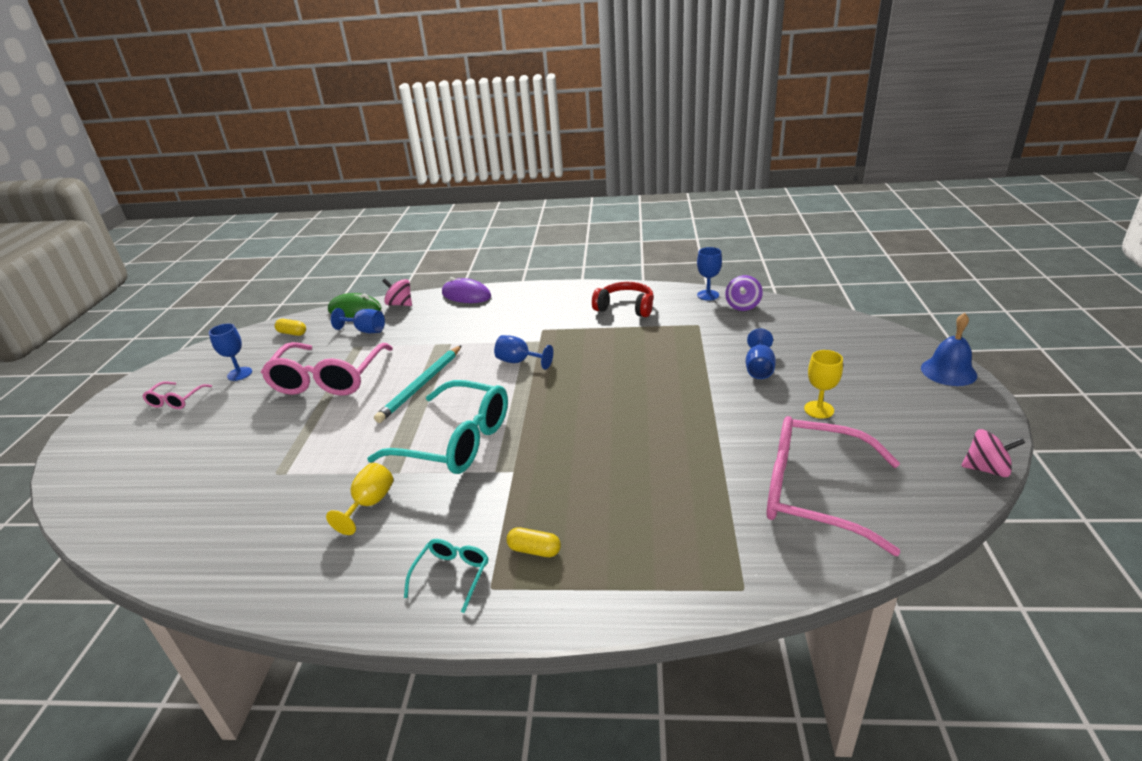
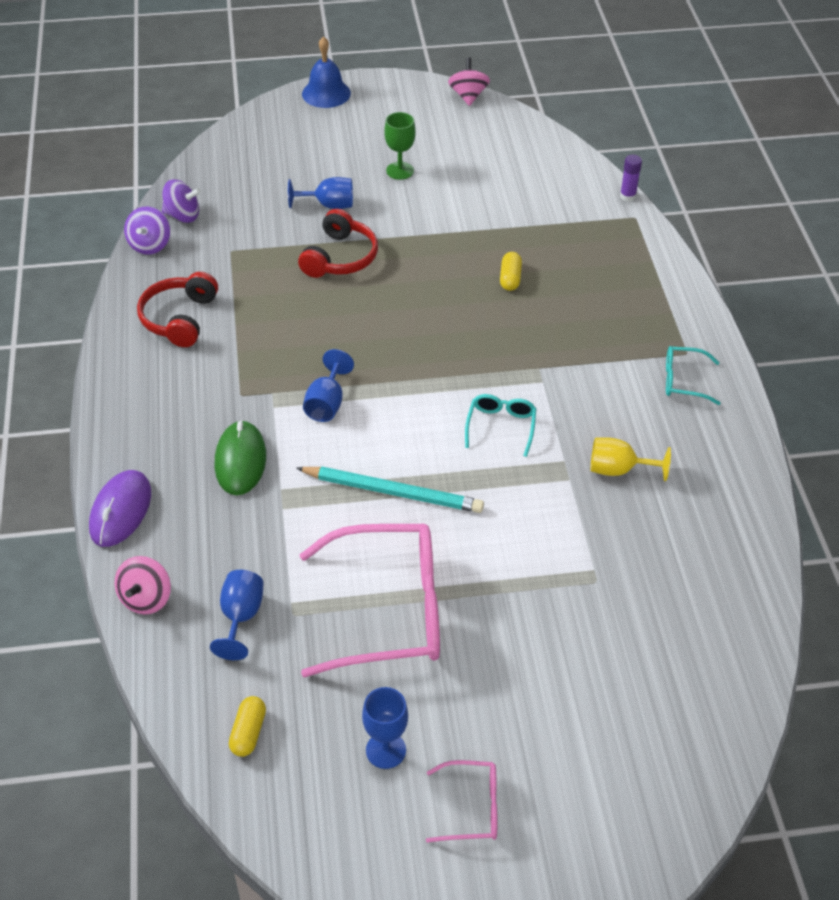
camera: 105 degrees left, 15 degrees up
green mouse [328,293,382,317] -> green mouse moved to [215,420,266,495]
turquoise glasses [367,380,508,474] -> turquoise glasses [465,394,536,457], size x0.47
yellow capsule [507,528,561,557] -> yellow capsule moved to [500,252,522,291]
blue goblet [697,247,722,301] -> purple spinning top [124,207,170,254]
pink glasses [766,416,900,556] -> none
yellow goblet [804,350,843,419] -> green goblet [384,112,416,180]
none -> red headphones [298,209,378,278]
none -> purple glue stick [620,155,642,202]

